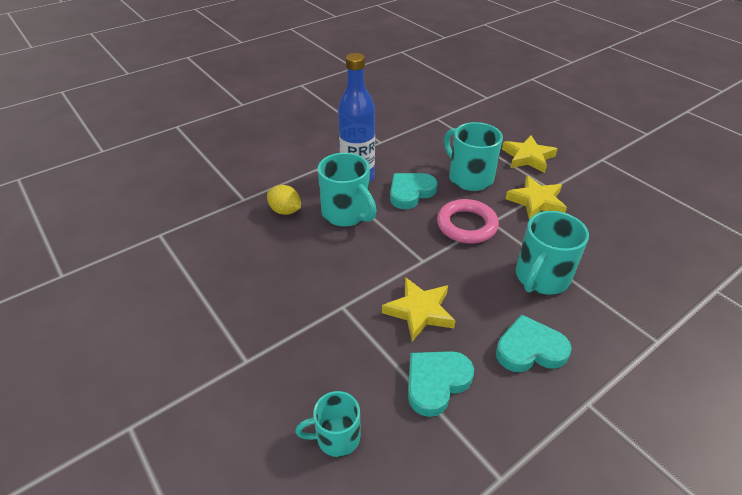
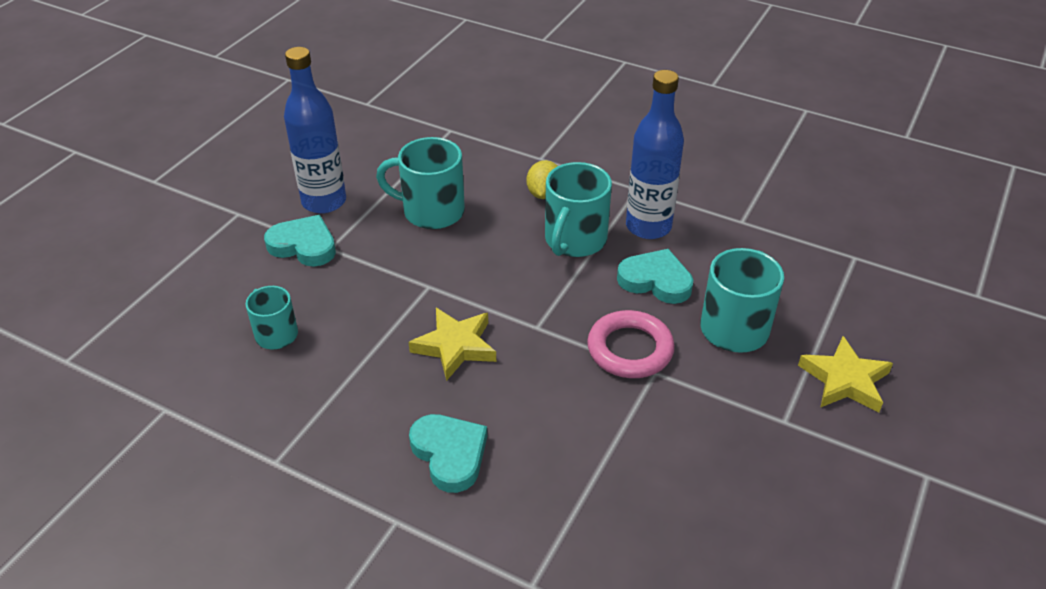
camera: 65 degrees right, 0 degrees up
turquoise heart [408,351,474,417] -> turquoise heart moved to [264,215,336,267]
yellow star [505,175,567,220] -> none
turquoise mug [516,211,589,295] -> turquoise mug moved to [376,137,465,229]
none -> blue bottle [284,47,346,214]

